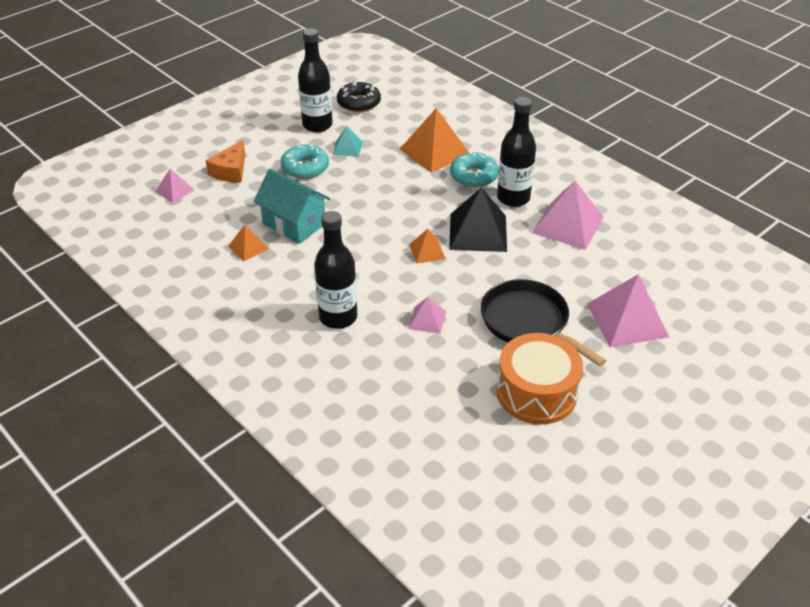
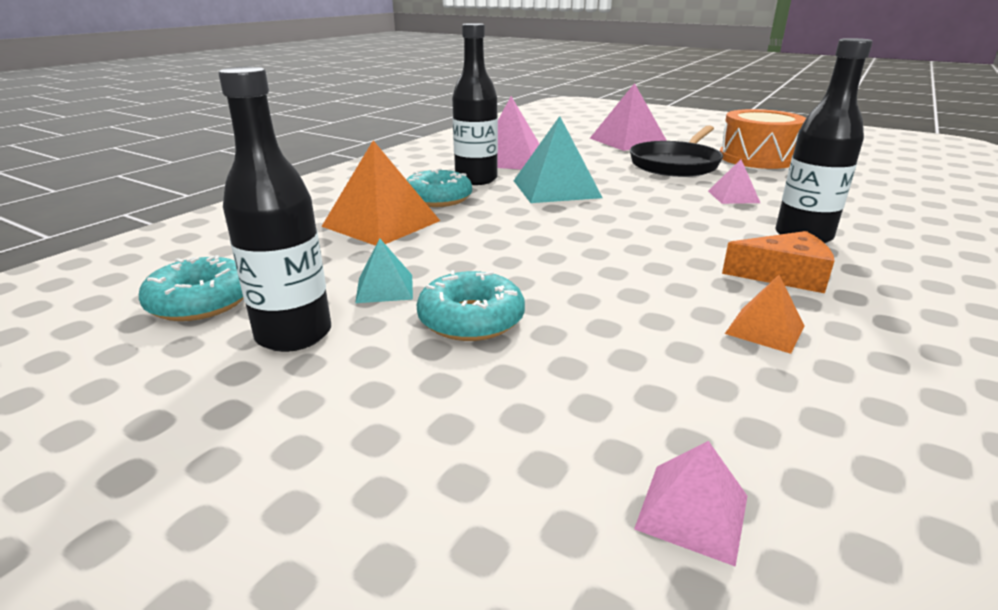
camera: 105 degrees left, 15 degrees down
orange cheese [205,140,245,183] -> orange cheese moved to [722,231,835,293]
turquoise house [253,169,330,244] -> none
black donut [337,81,381,112] -> turquoise donut [139,255,244,321]
orange pyramid [409,229,446,264] -> none
black pyramid [449,187,507,252] -> turquoise pyramid [514,116,603,203]

